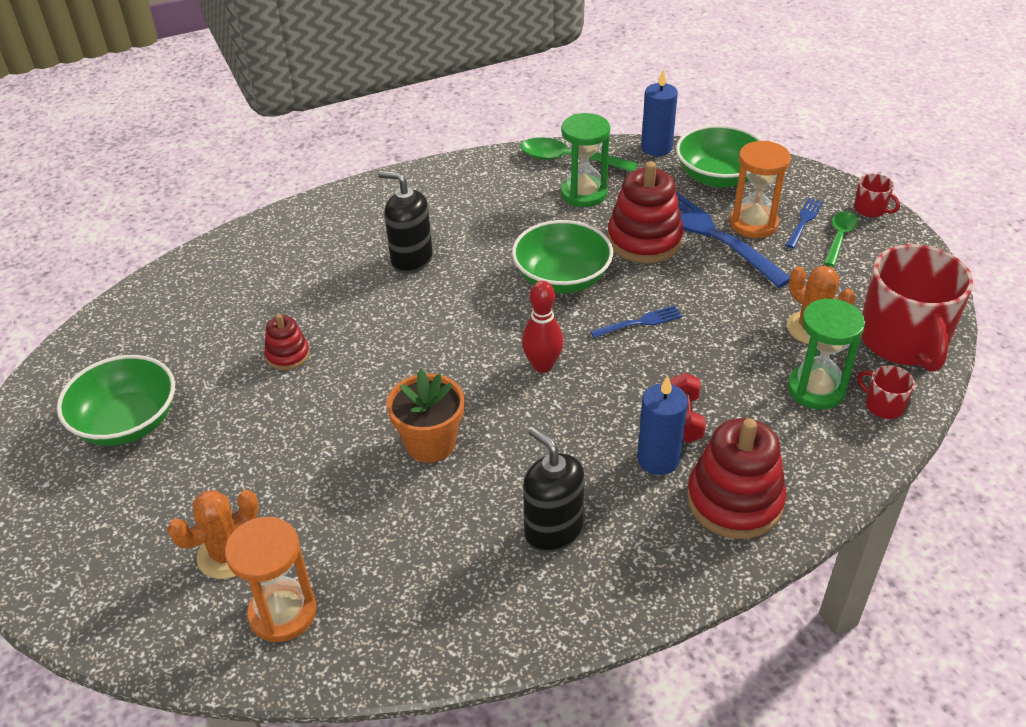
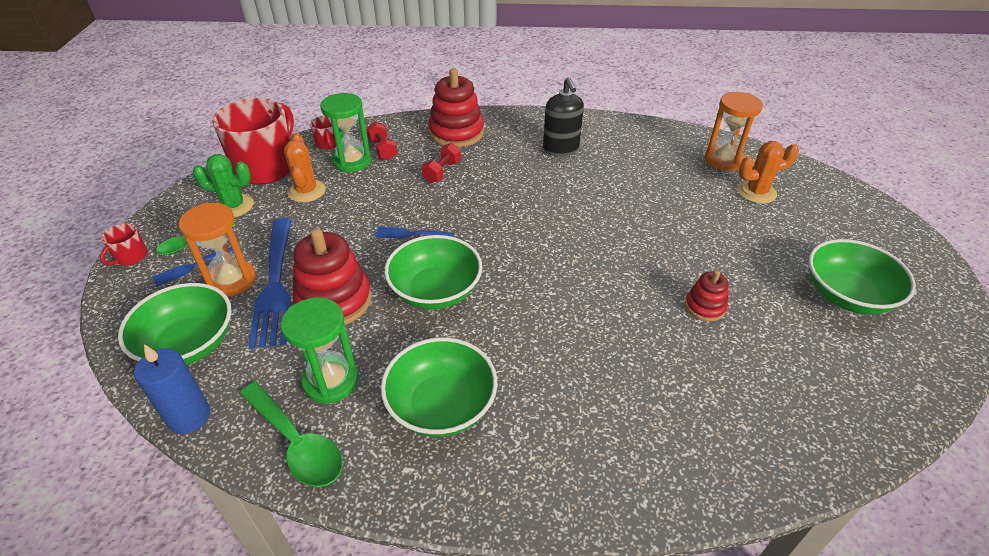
camera: 155 degrees left, 0 degrees up
black soap dispenser [378,171,433,274] -> none
orange flower pot [387,369,464,463] -> none
red bowling pin [522,281,564,373] -> none
blue candle [637,376,688,475] -> none
red mug [854,173,900,217] -> red mug turned 135 degrees counterclockwise [100,223,147,266]
none -> green cactus [193,154,254,217]
none -> red dumbbell [366,122,397,160]
none -> green bowl [381,337,497,437]

